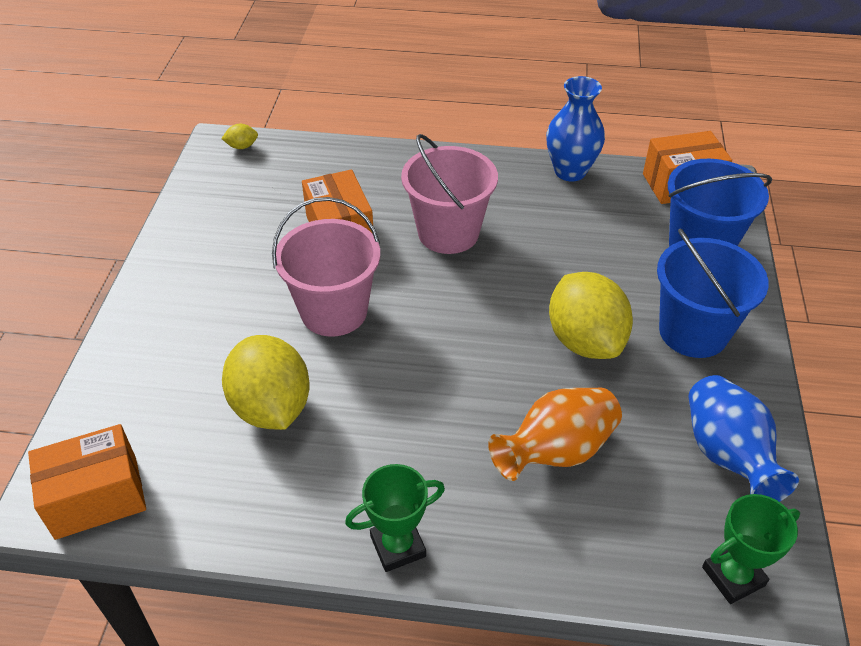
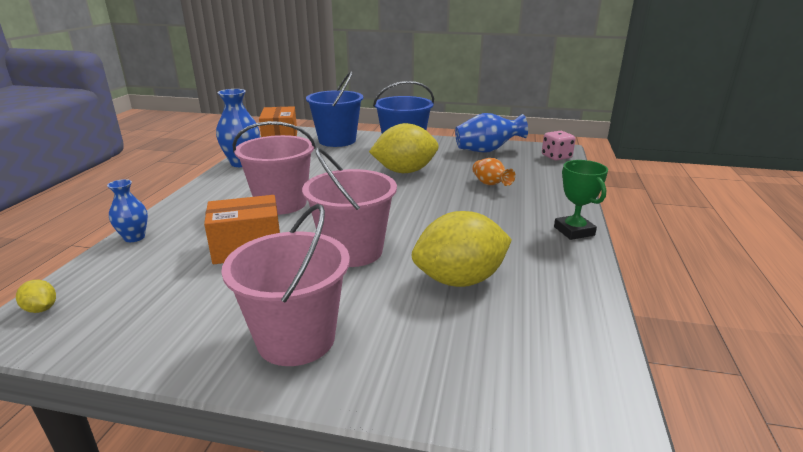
camera: 85 degrees left, 20 degrees down
orange box [28,424,146,540] -> none
yellow lemon [221,124,258,149] -> yellow lemon turned 45 degrees counterclockwise [16,280,56,313]
orange vase [488,388,622,481] -> orange vase [472,158,516,186], size x0.61
green trophy [702,494,800,604] -> pink dice [542,131,576,161]
none -> blue vase [107,179,148,242]
none -> pink bucket [221,204,350,366]

